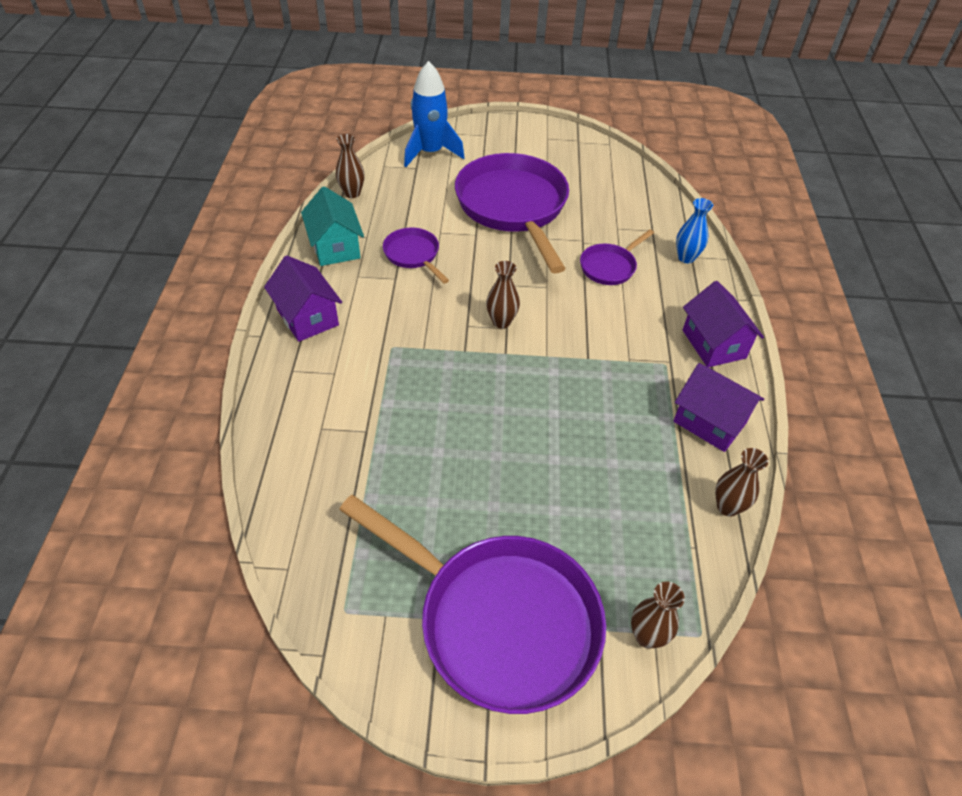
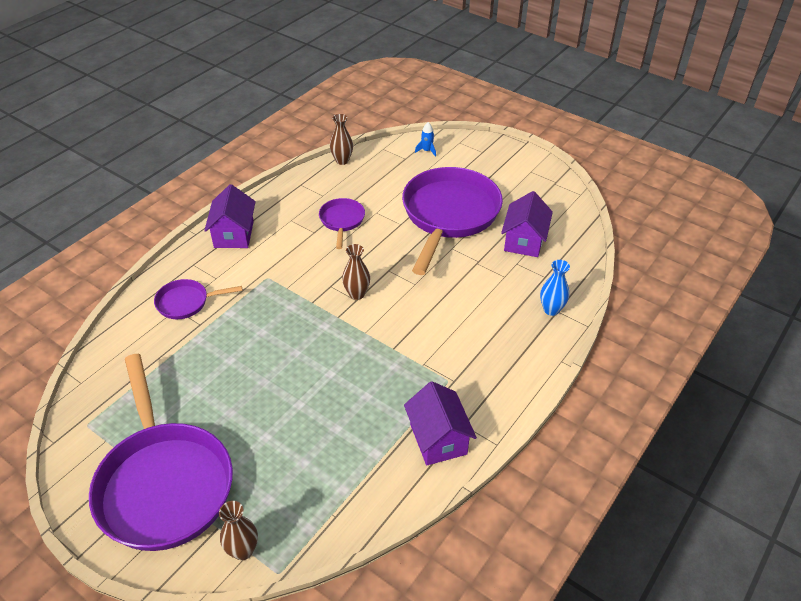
camera: 35 degrees right, 5 degrees down
turquoise house [301,186,364,266] -> none
blue rocket [404,61,465,167] -> blue rocket [415,122,436,157], size x0.42
purple pan [580,229,654,285] -> purple pan moved to [154,279,242,319]
purple house [683,281,764,367] -> purple house moved to [501,191,553,257]
brown vase [715,448,768,517] -> none

